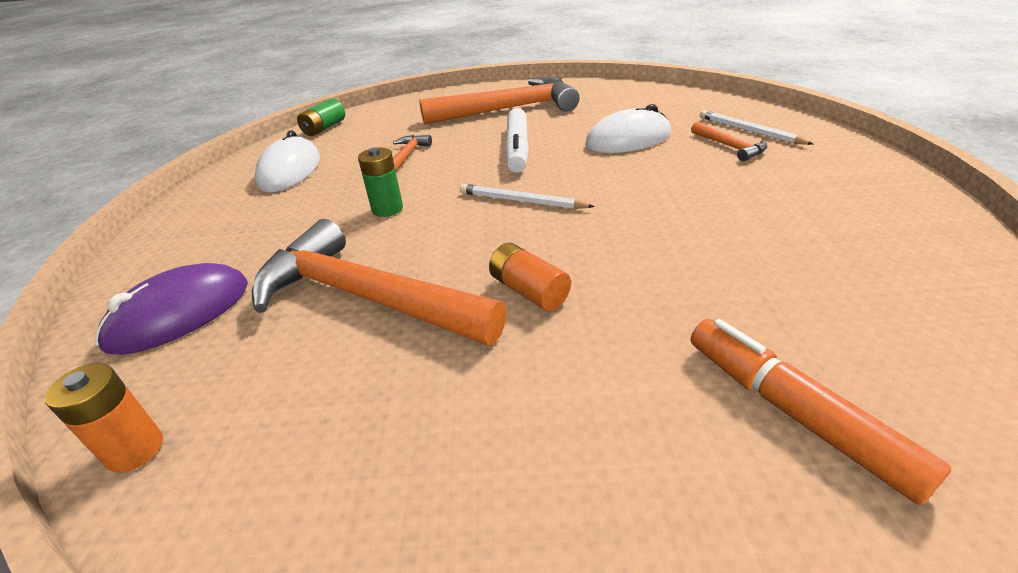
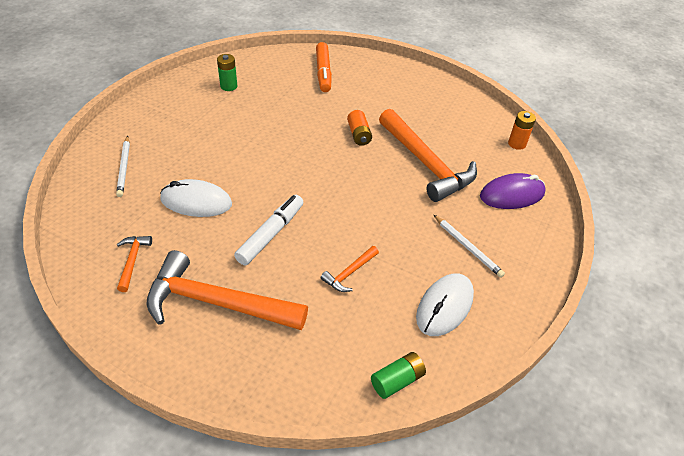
camera: 155 degrees left, 10 degrees up
green battery [358,147,403,217] -> green battery moved to [217,54,237,91]
white pencil [460,184,595,209] -> white pencil moved to [434,215,505,277]
orange hammer [691,121,767,161] -> orange hammer moved to [117,236,152,292]

